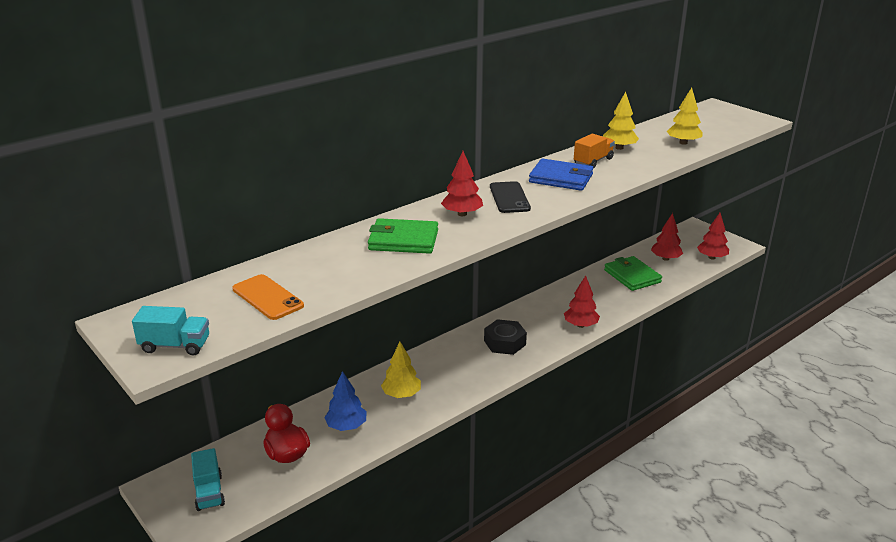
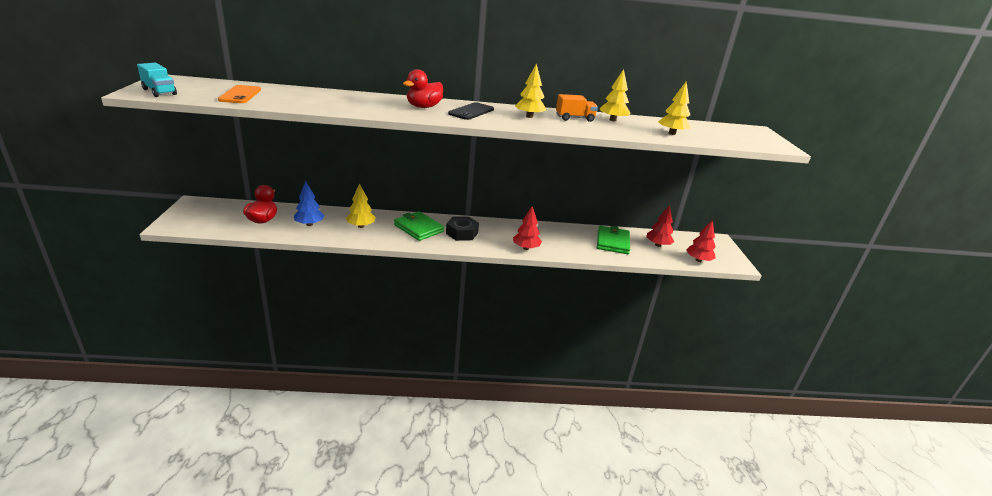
camera: 35 degrees right, 0 degrees up
turquoise truck [191,448,225,511] -> none
green wallet [368,218,438,254] -> green wallet moved to [394,211,444,241]
red tree [441,151,483,216] -> red duck [403,69,443,108]
blue wallet [529,159,593,191] -> yellow tree [515,63,546,118]

